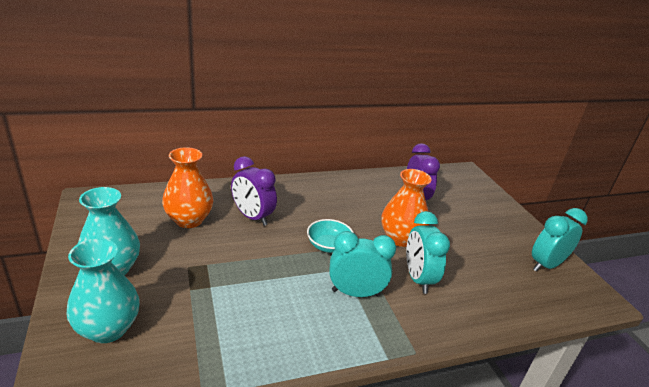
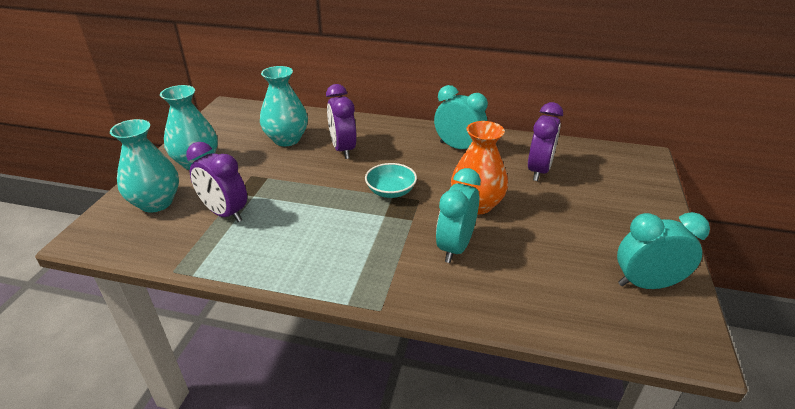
camera: 35 degrees right, 5 degrees up
orange vase [162,147,213,228] -> turquoise vase [260,66,308,146]
turquoise clock [329,231,396,297] -> turquoise clock moved to [434,85,488,149]
none -> purple clock [186,142,247,222]

